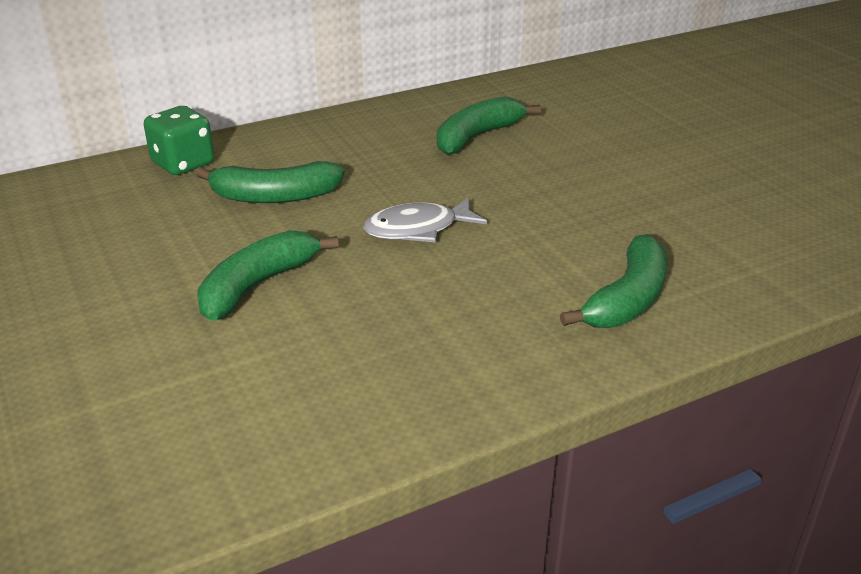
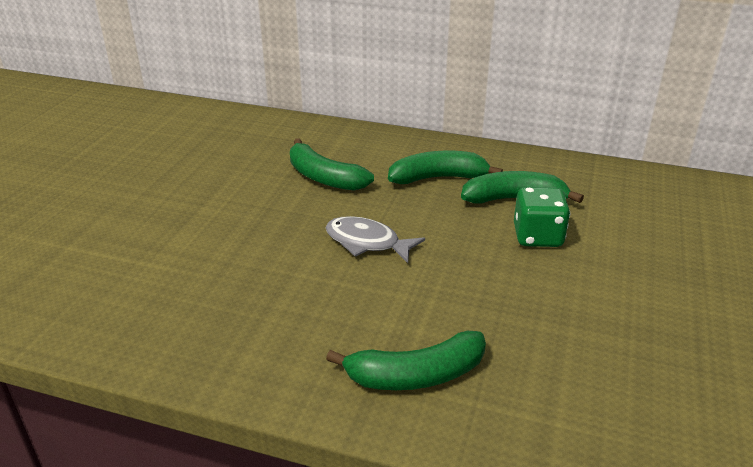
camera: 45 degrees right, 0 degrees up
green dice [144,106,214,175] -> green dice moved to [514,187,570,247]
green banana [197,230,339,321] -> green banana moved to [388,150,503,184]

